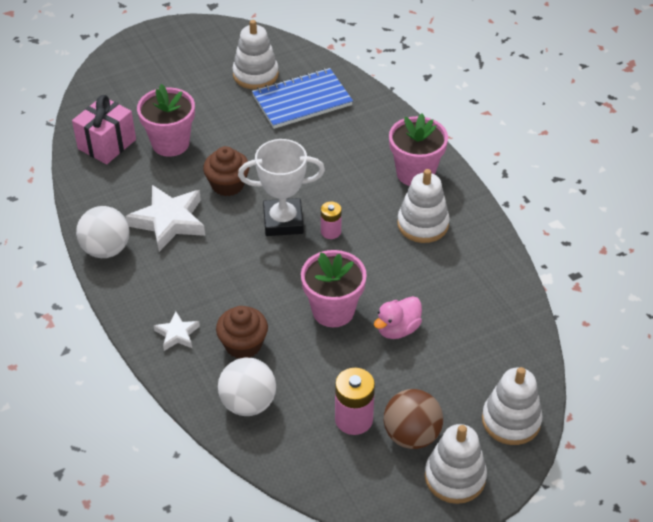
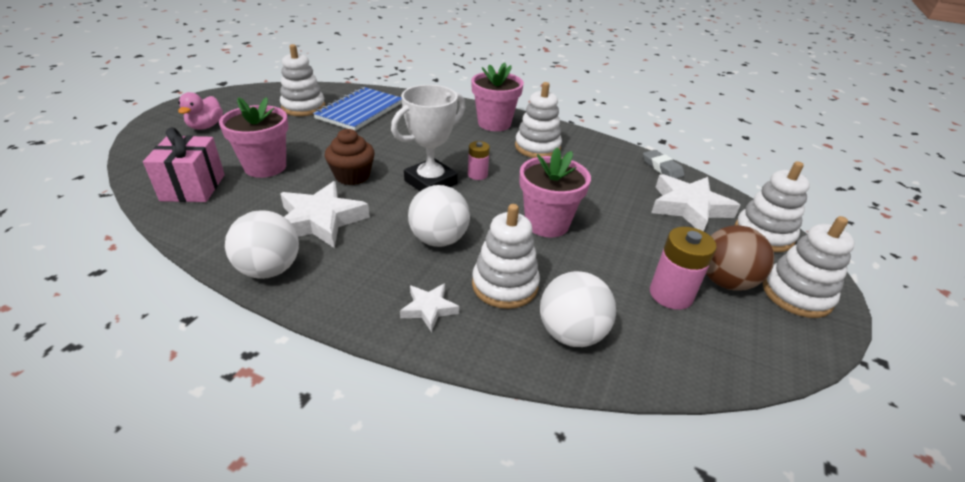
camera: 40 degrees left, 10 degrees down
brown cupcake [216,306,268,359] -> white stacking toy [472,204,540,309]
pink duck [374,296,422,339] -> pink duck moved to [178,92,223,130]
none -> white ball [408,185,470,247]
none -> grey eraser [643,150,685,179]
none -> white star [651,174,740,231]

